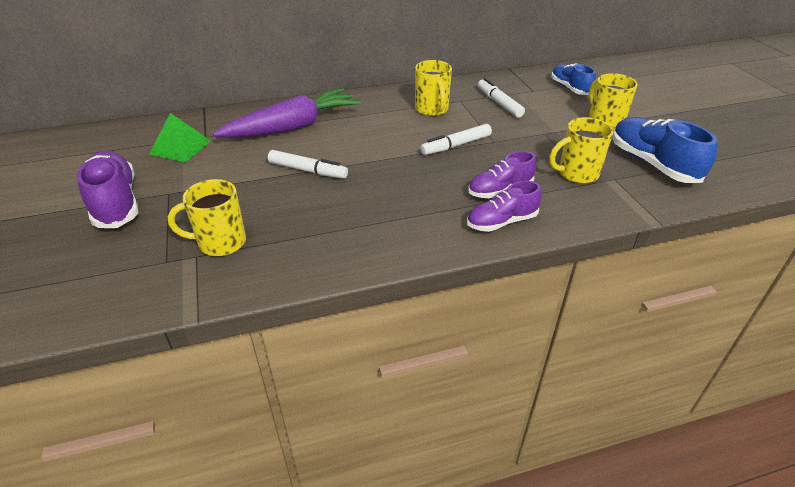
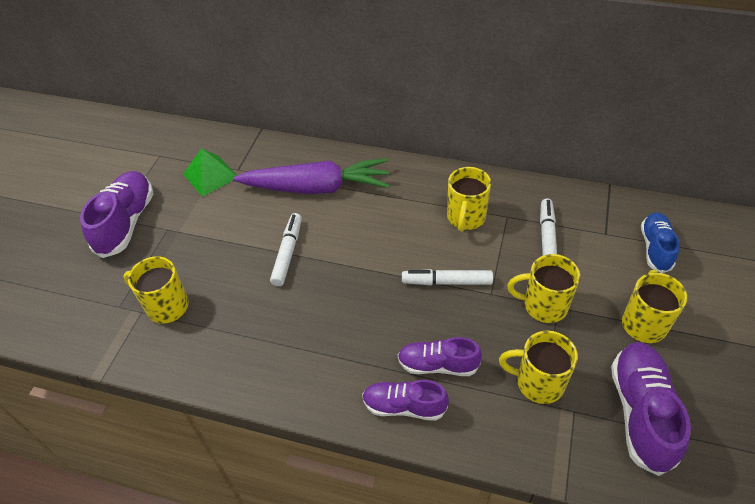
camera: 35 degrees right, 10 degrees up
white marker [268,150,348,179] -> white marker turned 135 degrees counterclockwise [270,213,302,286]
blue shoe [612,117,717,183] -> purple shoe [611,342,691,476]
none -> yellow mug [507,254,580,323]

